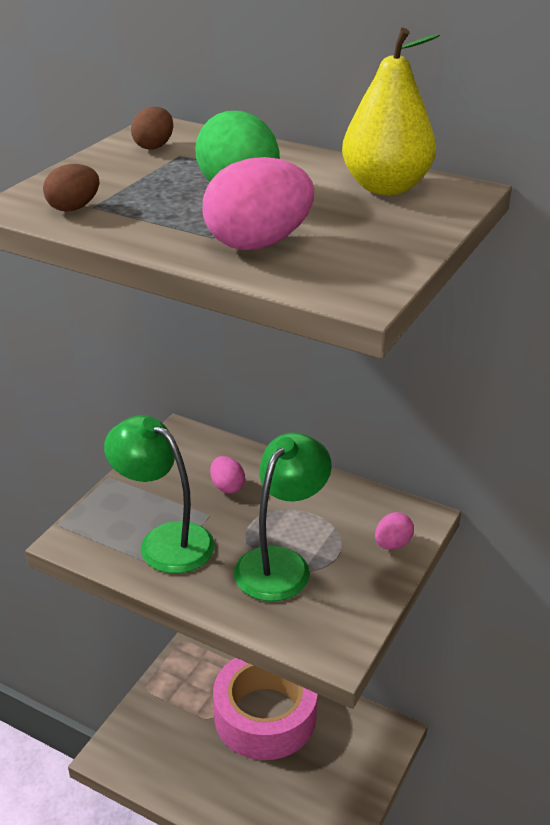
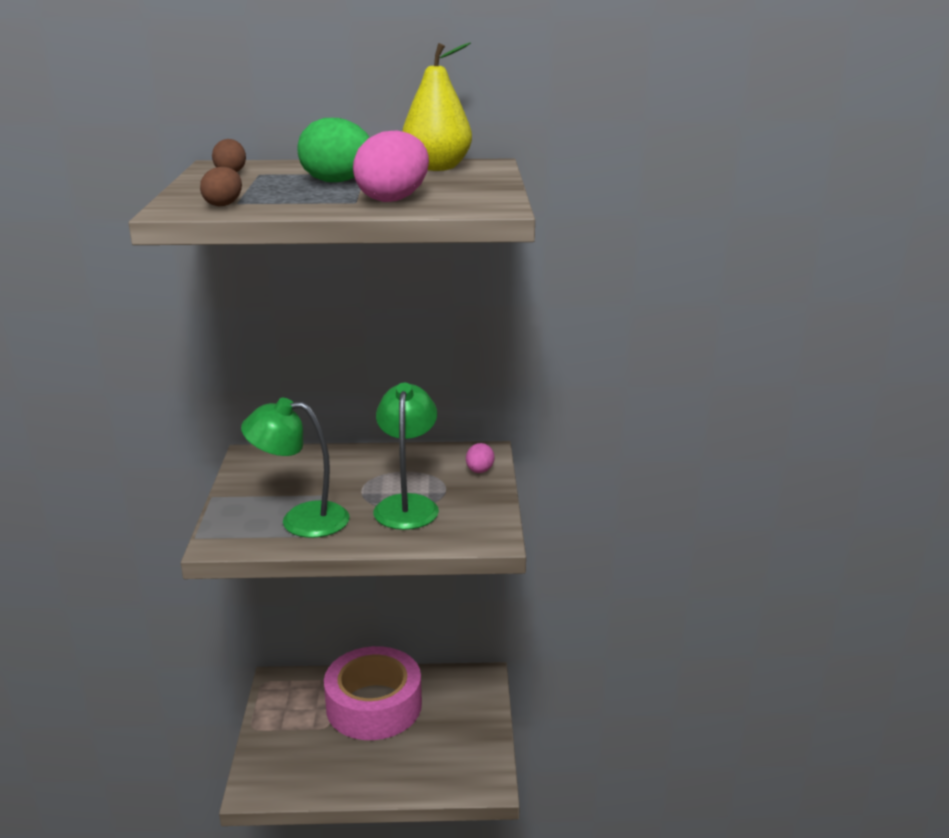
camera: 30 degrees left, 10 degrees down
pink egg [210,456,245,493] -> none

